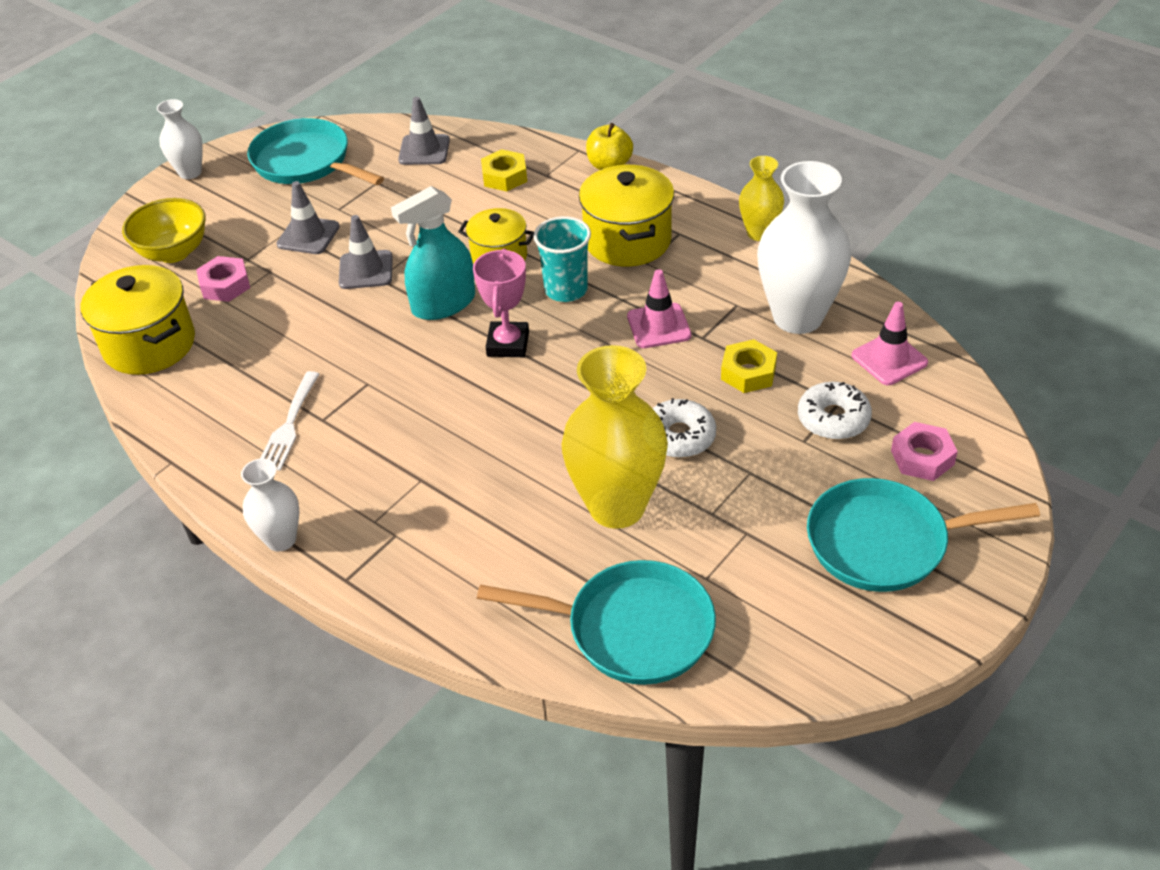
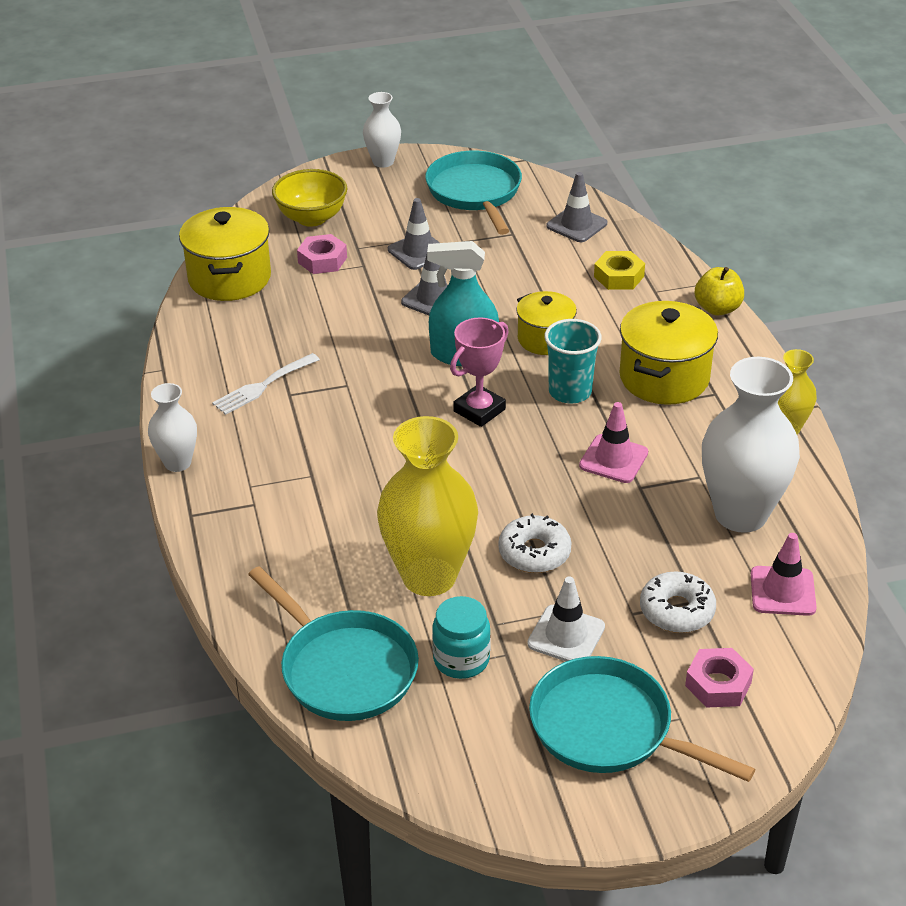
camera: 35 degrees right, 5 degrees down
yellow nut [721,339,777,393] -> none
none -> turquoise jar [432,596,491,679]
none -> white traffic cone [527,577,605,661]

